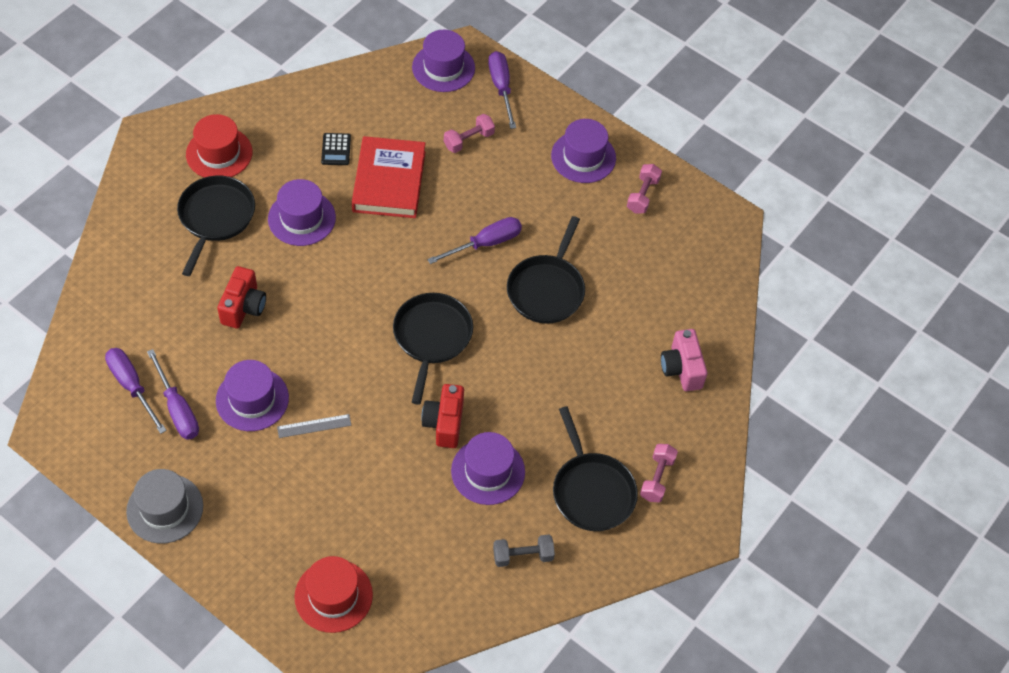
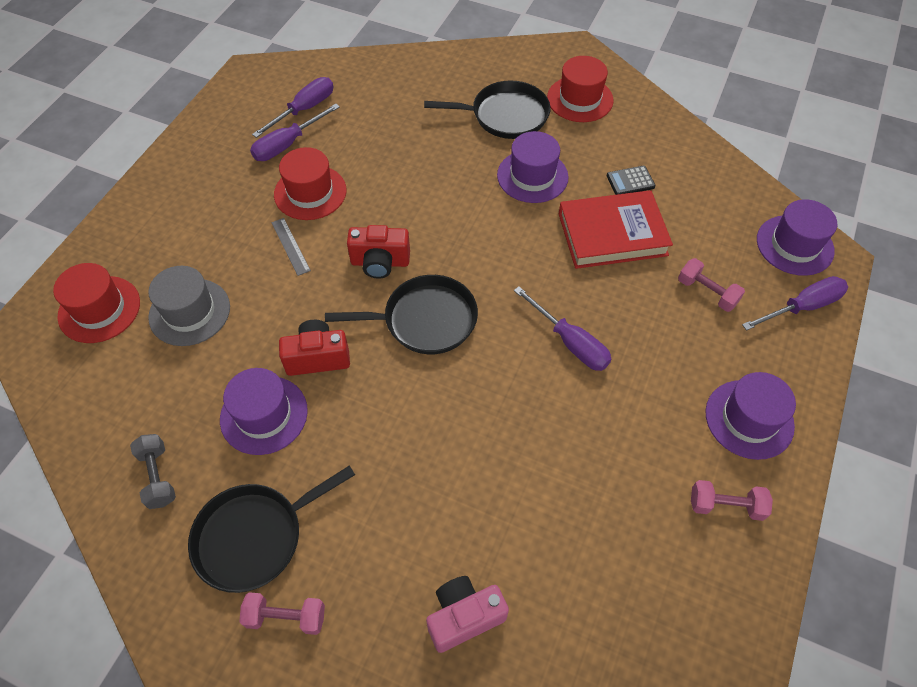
camera: 80 degrees right, 0 degrees up
grey hat [126,469,203,544] -> grey hat moved to [148,266,230,346]
purple hat [216,360,289,431] -> red hat [274,147,347,220]
red camera [217,266,266,328] -> red camera moved to [347,225,410,279]
black pan [507,216,585,324] -> none

